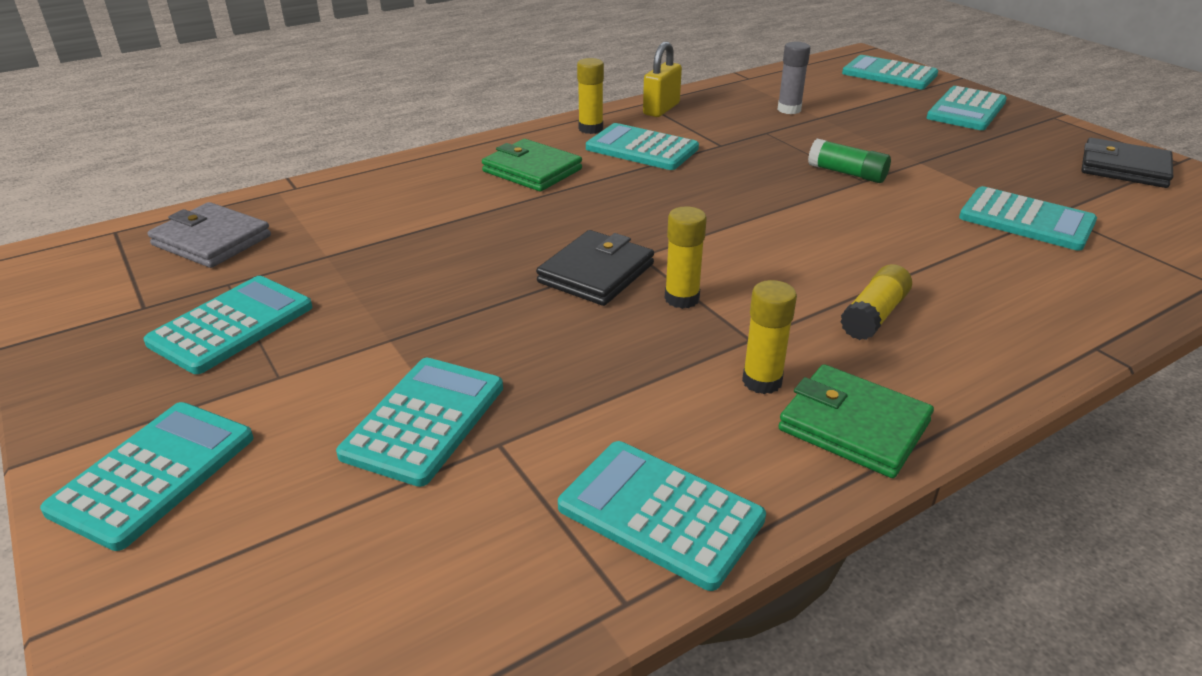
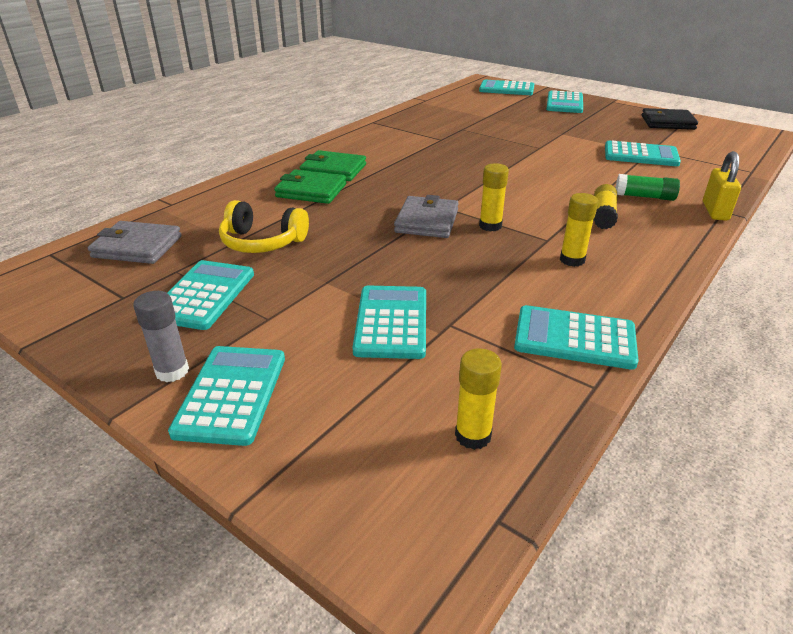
camera: 20 degrees left, 0 degrees up
black wallet [536,230,654,306] -> grey wallet [394,195,459,238]
yellow glue stick [577,58,604,134] -> yellow glue stick moved to [455,348,502,450]
turquoise calculator [586,123,699,170] -> none
yellow padlock [643,41,682,117] -> yellow padlock moved to [703,151,741,221]
grey glue stick [777,42,810,114] -> grey glue stick moved to [133,291,189,382]
green wallet [778,364,934,478] -> green wallet moved to [274,169,346,204]
green glue stick [808,139,891,183] -> green glue stick moved to [616,174,680,201]
none -> yellow headphones [219,200,309,253]

